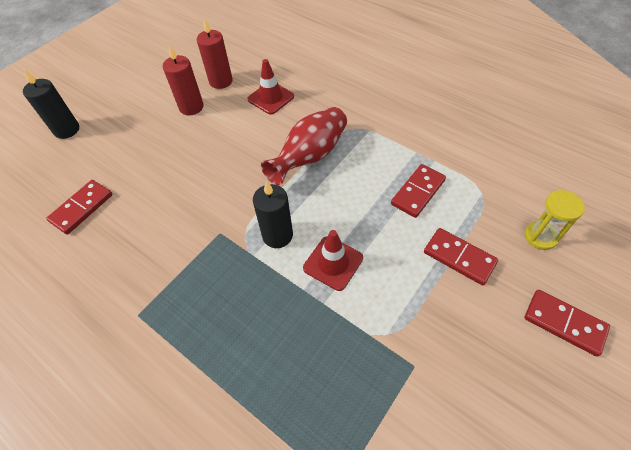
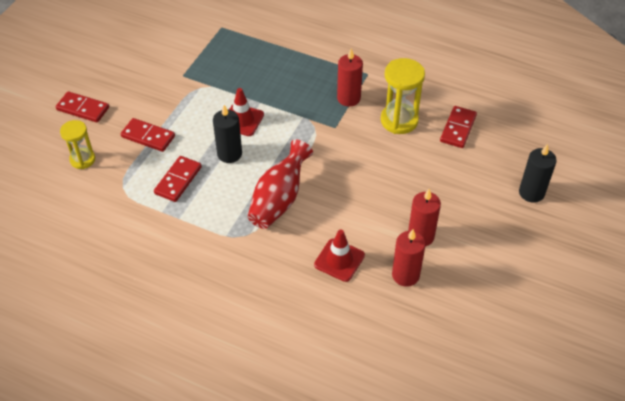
camera: 165 degrees right, 5 degrees down
black candle [253,180,293,248] -> black candle moved to [213,105,242,163]
none -> red candle [337,48,363,107]
none -> yellow hourglass [381,58,425,134]

